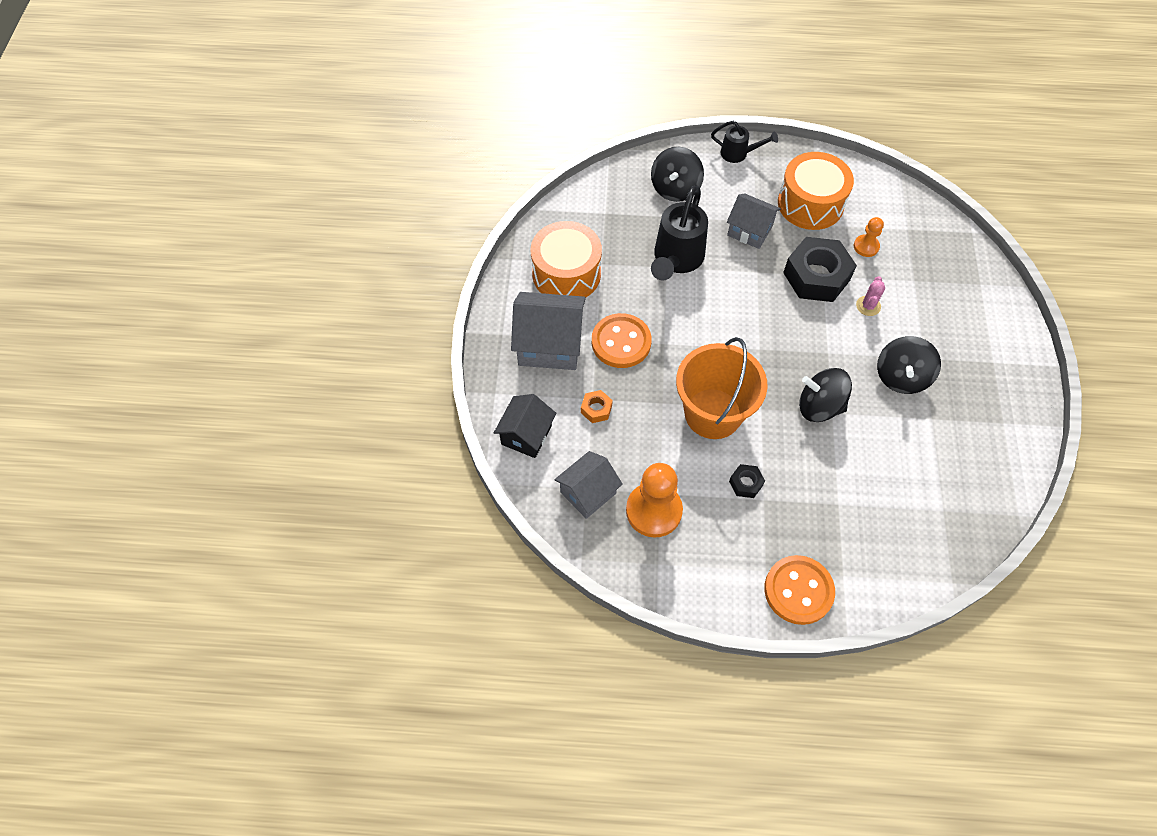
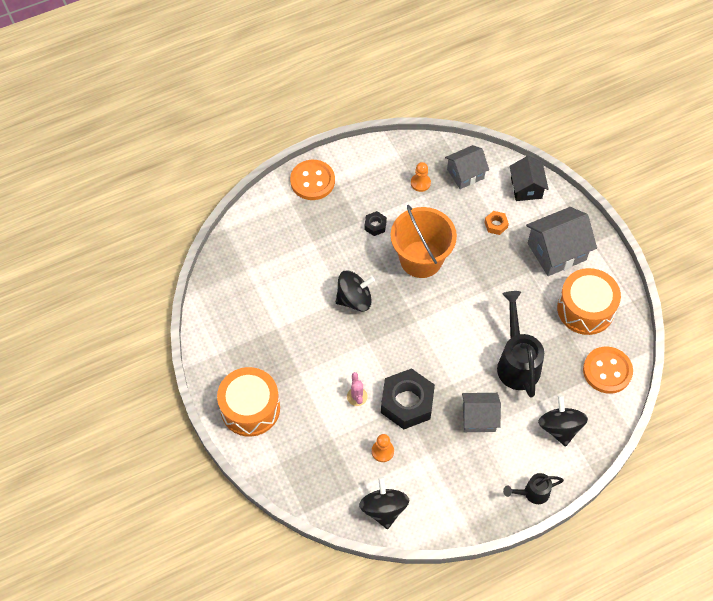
camera: 150 degrees right, 0 degrees up
grey house [554,451,623,519] -> grey house turned 45 degrees clockwise [445,145,489,189]
orange button [592,313,652,368] -> orange button moved to [583,347,633,394]
orange pawn [626,463,683,537] -> orange pawn [411,162,431,192], size x0.52
orange drum [778,152,854,230] -> orange drum moved to [217,367,280,437]
black spinning top [877,336,941,394] -> black spinning top moved to [359,477,409,529]

